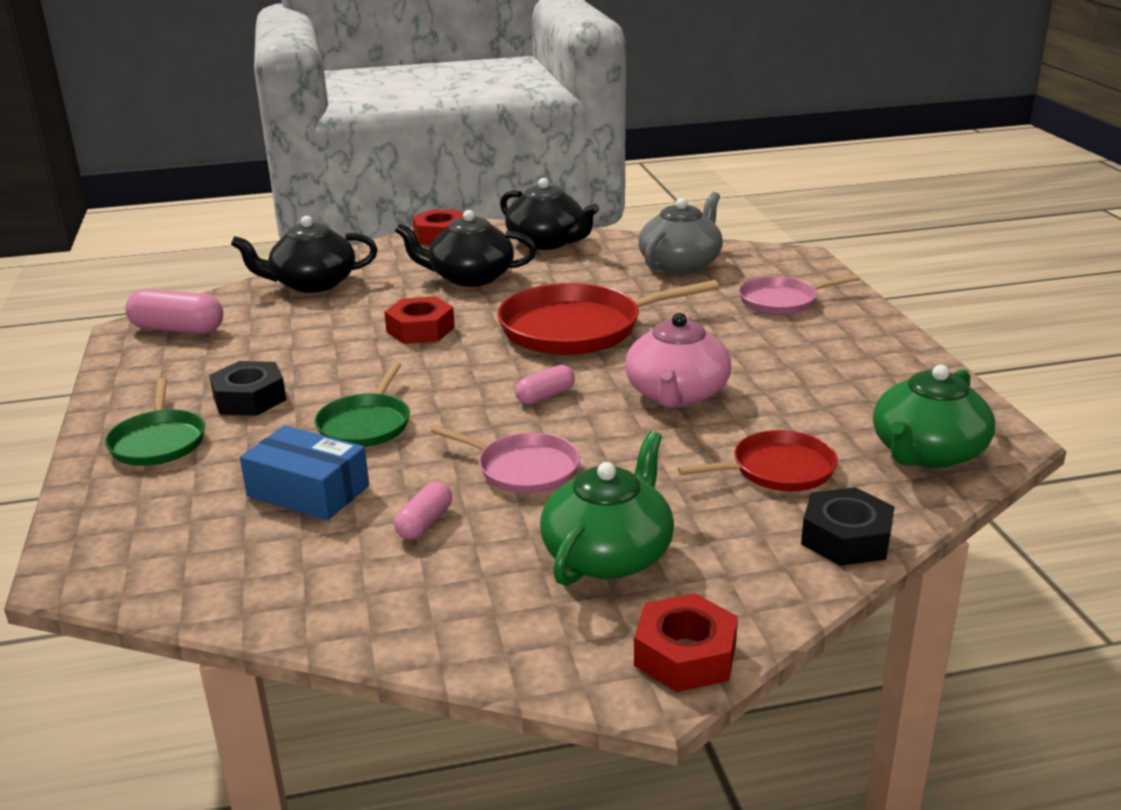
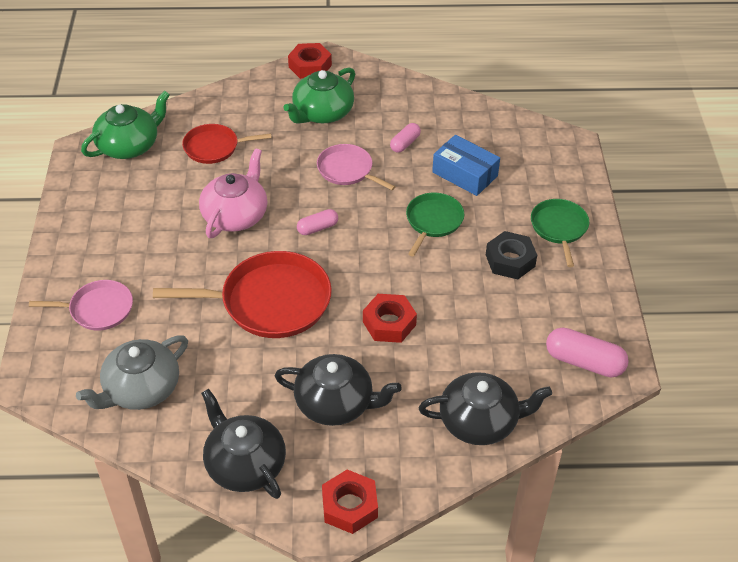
camera: 170 degrees left, 20 degrees up
black nut [801,487,895,566] -> none

